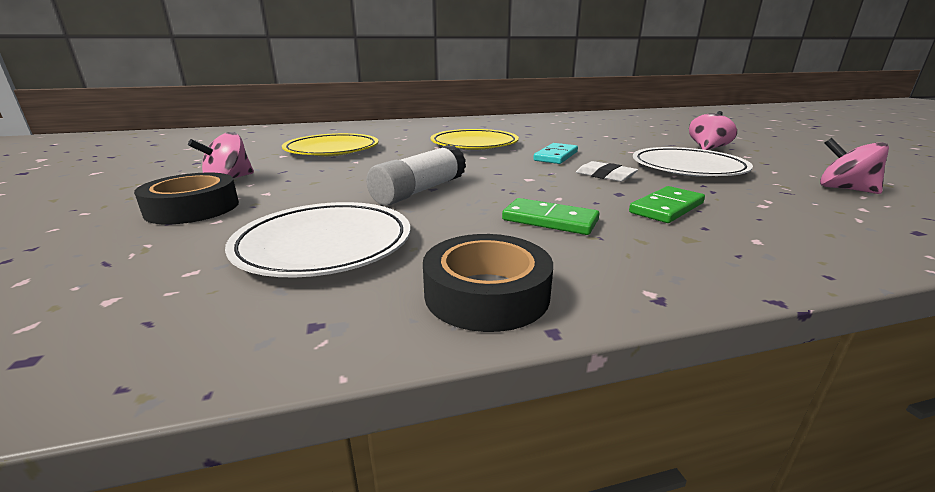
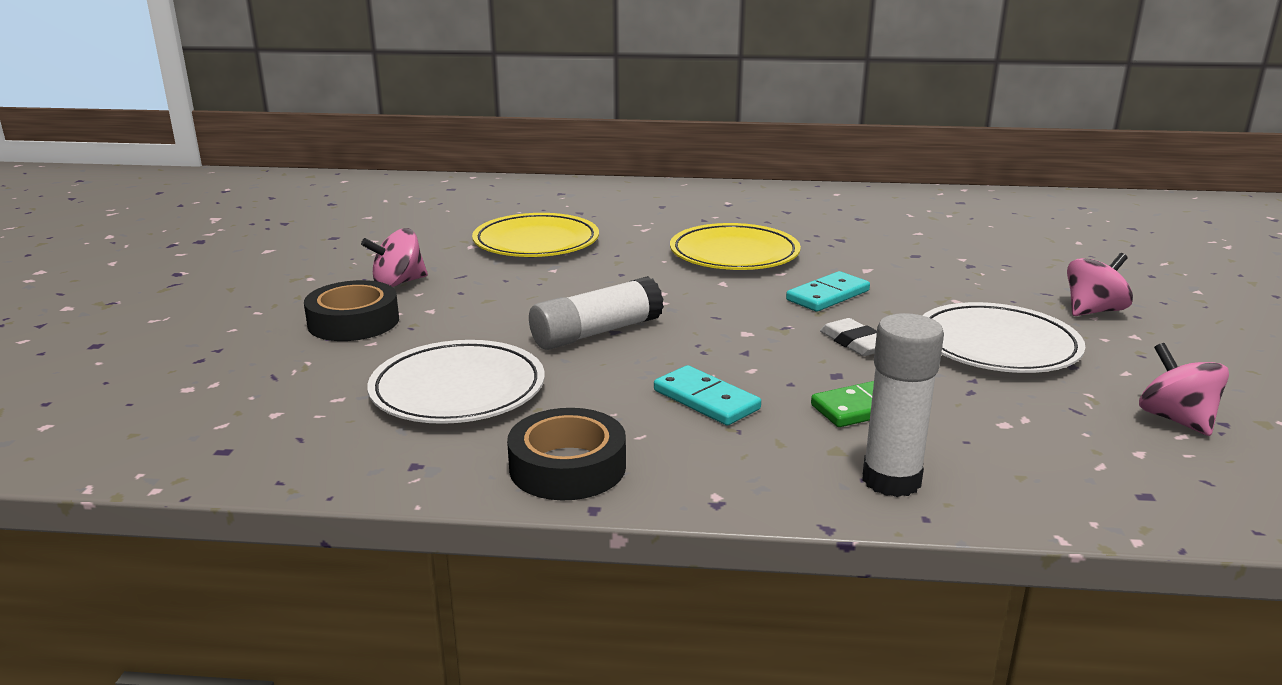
camera: 20 degrees right, 0 degrees up
green domino [502,198,599,235] -> turquoise domino [654,365,761,426]
none -> white glue stick [862,313,944,497]

